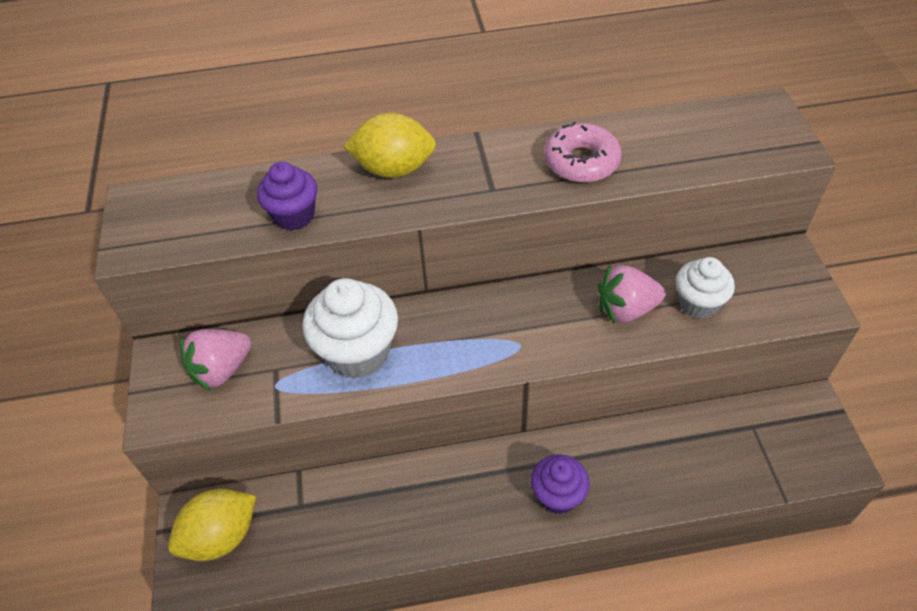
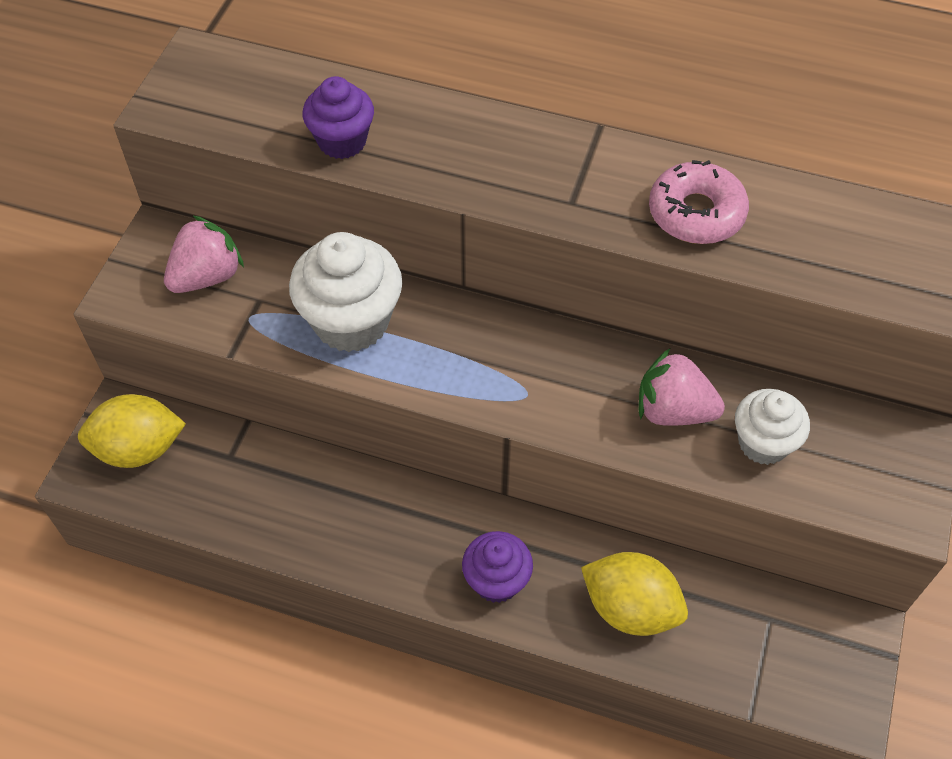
camera: 25 degrees right, 5 degrees up
pink strawberry [180,329,252,391] -> pink strawberry turned 150 degrees clockwise [164,215,244,293]
yellow lemon [344,113,436,178] -> yellow lemon moved to [581,552,688,636]

